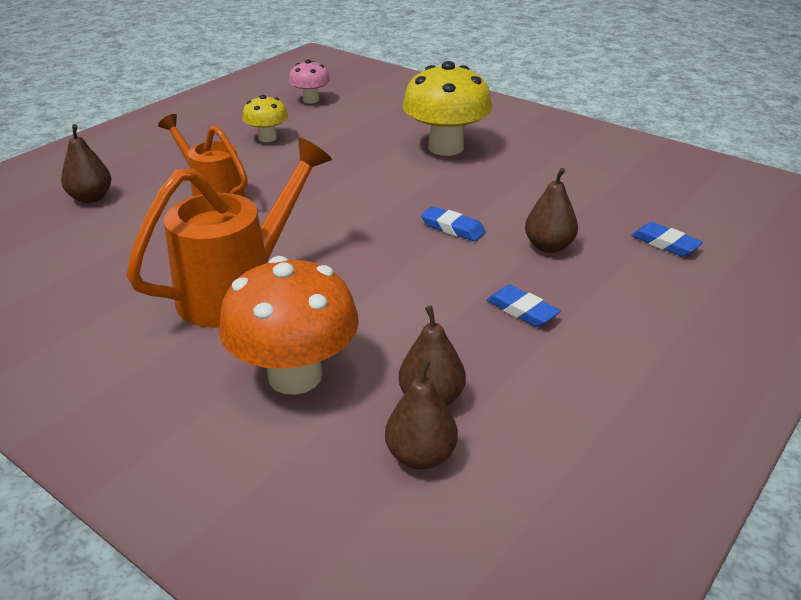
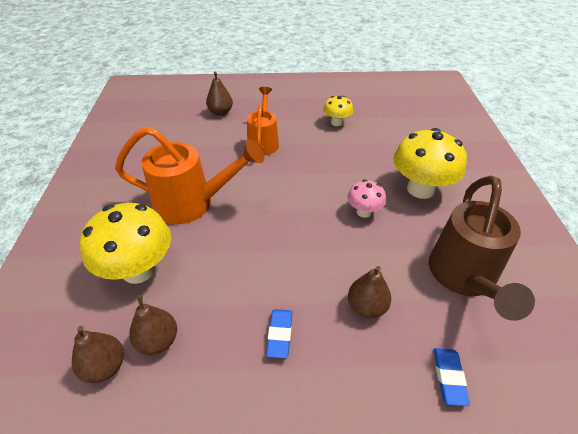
camera: 50 degrees right, 10 degrees up
orange mushroom [219,256,359,395] -> yellow mushroom [80,203,171,284]
pink mushroom [289,59,330,104] -> pink mushroom moved to [348,179,386,218]
blue eraser [421,206,486,241] -> none
none -> brown watering can [429,176,535,321]

